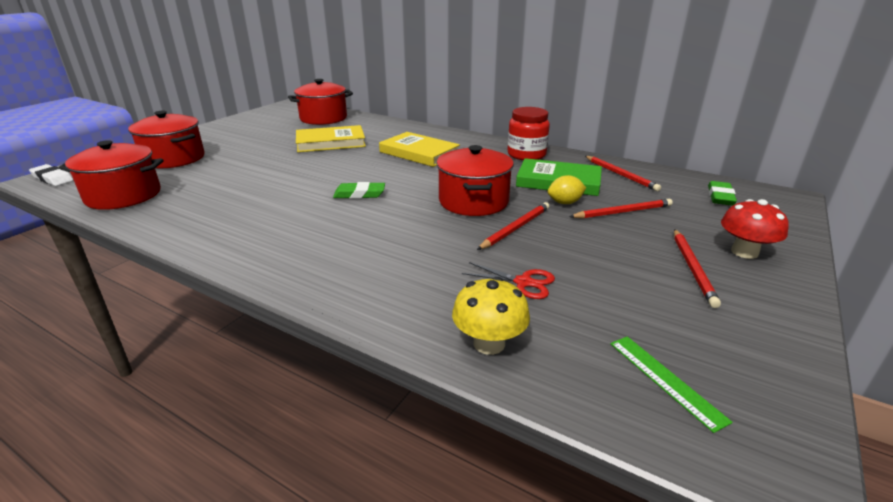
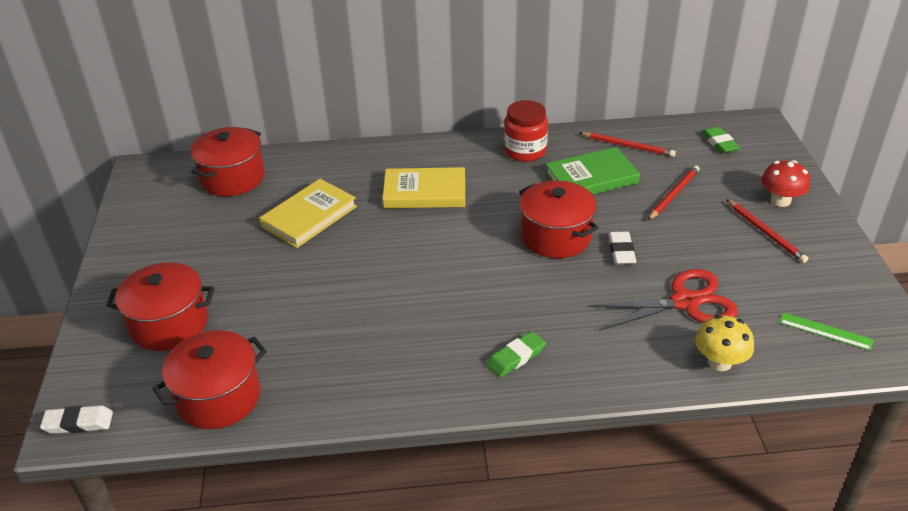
camera: 35 degrees left, 10 degrees up
green eraser [333,182,385,199] -> green eraser moved to [487,331,546,377]
red scissors [462,262,555,299] -> red scissors [587,269,738,331], size x1.89
red pencil [477,202,549,250] -> white eraser [608,232,637,265]
yellow lemon [548,175,586,204] -> none

